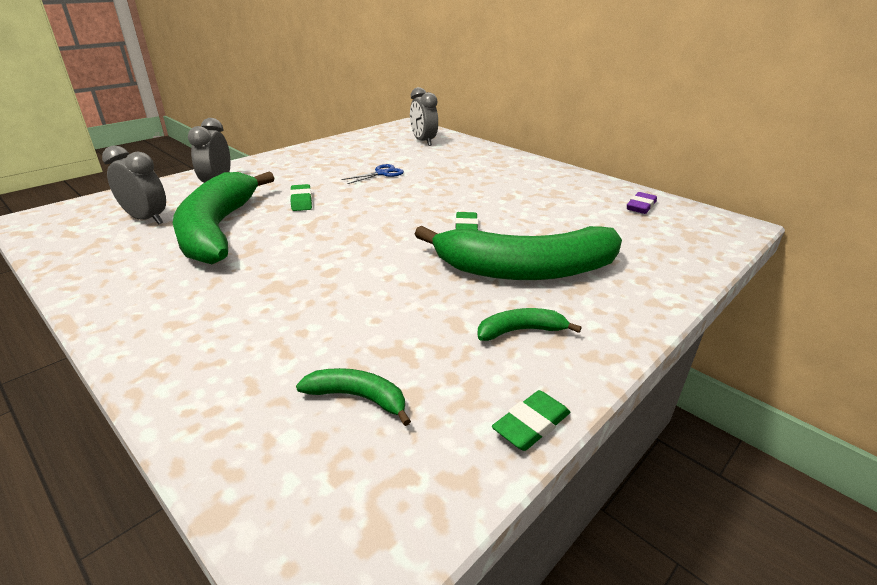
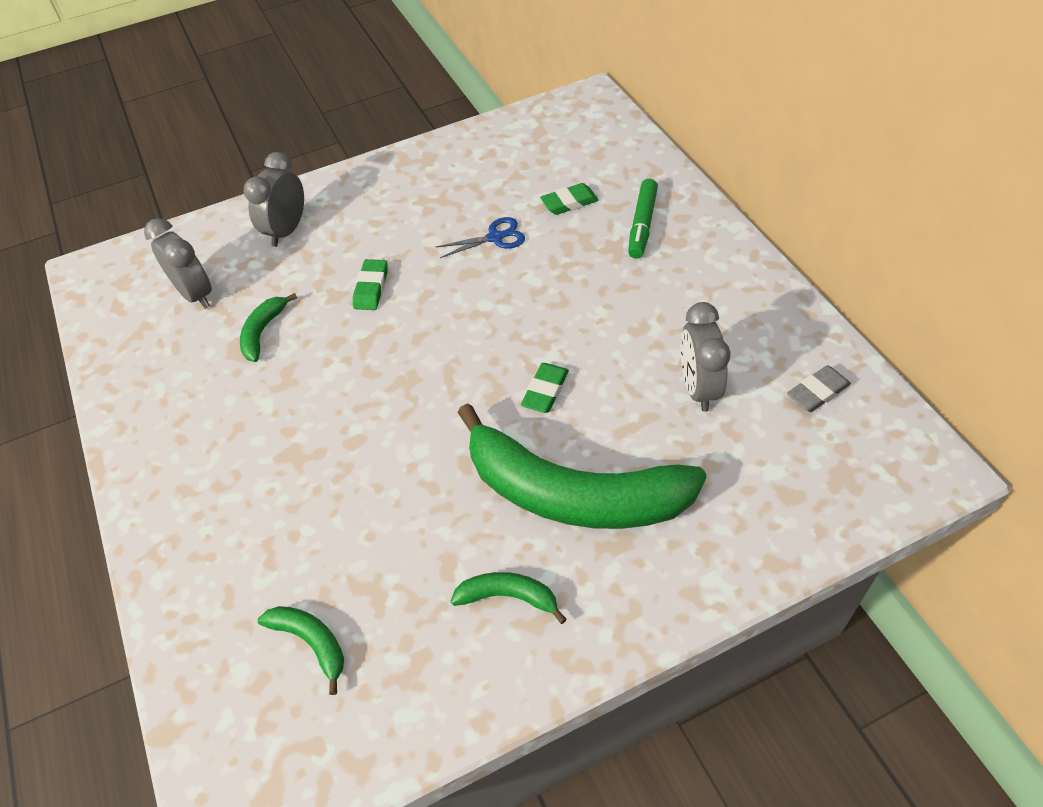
camera: 25 degrees right, 20 degrees up
green banana [173,172,274,264] -> green banana [240,293,297,362], size x0.41
grey clock [410,87,438,146] -> grey clock moved to [681,302,731,412]
green eraser [492,390,570,451] -> green eraser moved to [540,183,599,215]
purple eraser [627,192,657,214] -> grey eraser [787,365,851,412]
none -> green marker [628,179,658,259]

